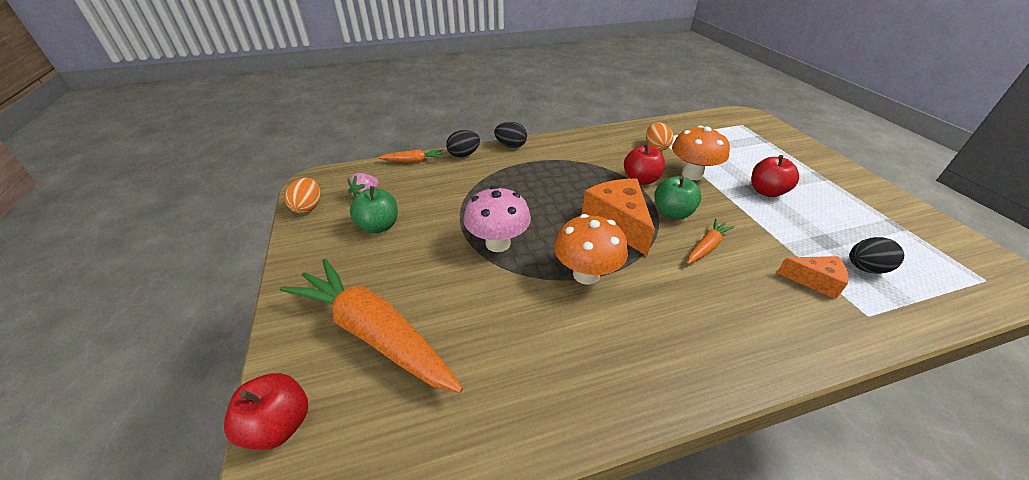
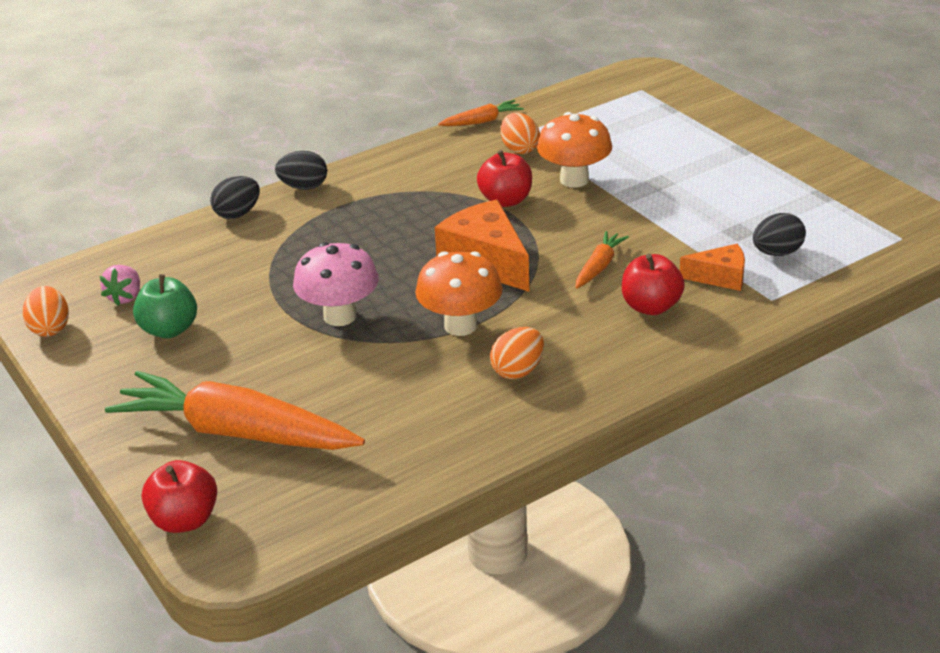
camera: 15 degrees left, 5 degrees down
orange carrot [378,149,443,163] -> orange carrot moved to [438,100,524,126]
green apple [654,176,702,220] -> none
red apple [752,155,799,197] -> red apple moved to [622,254,685,315]
none -> orange egg [490,327,544,379]

